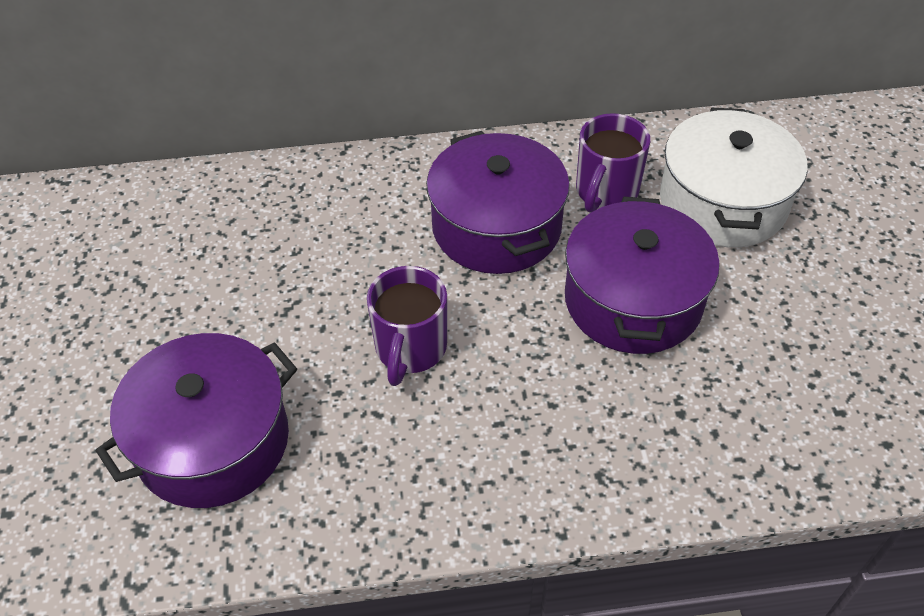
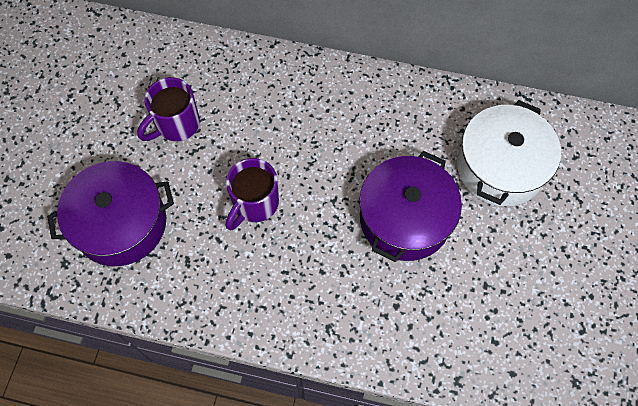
camera: 20 degrees right, 15 degrees up
purple pot [426,131,570,274] -> none
purple mug [576,113,650,213] -> purple mug moved to [137,77,200,141]

